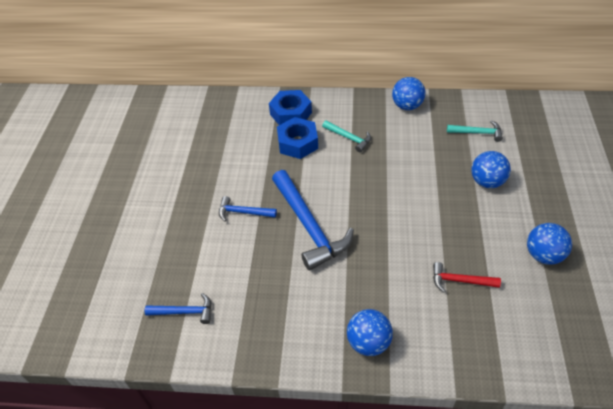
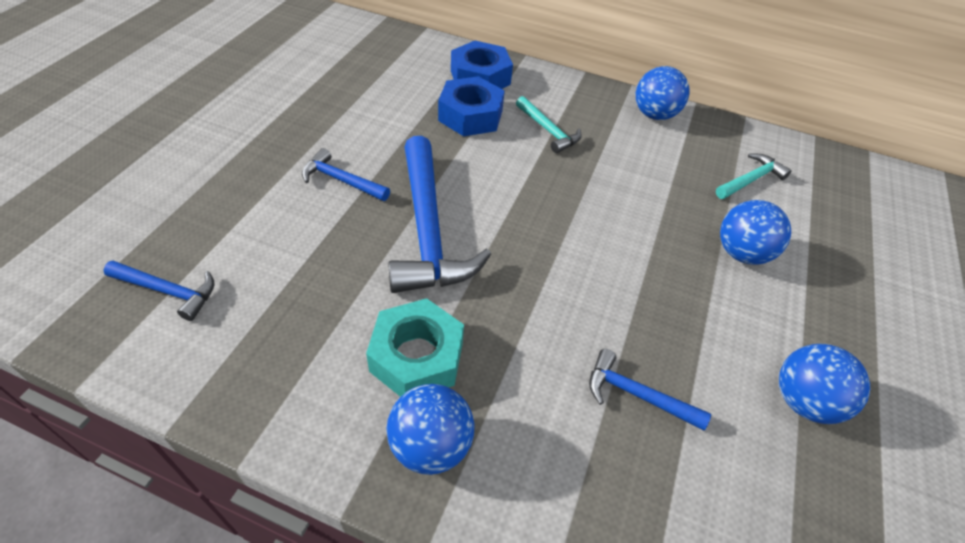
camera: 10 degrees right, 0 degrees up
red hammer [433,262,501,292] -> blue hammer [589,349,711,431]
turquoise hammer [447,120,503,142] -> turquoise hammer turned 60 degrees counterclockwise [716,154,792,199]
none -> turquoise nut [366,298,464,397]

